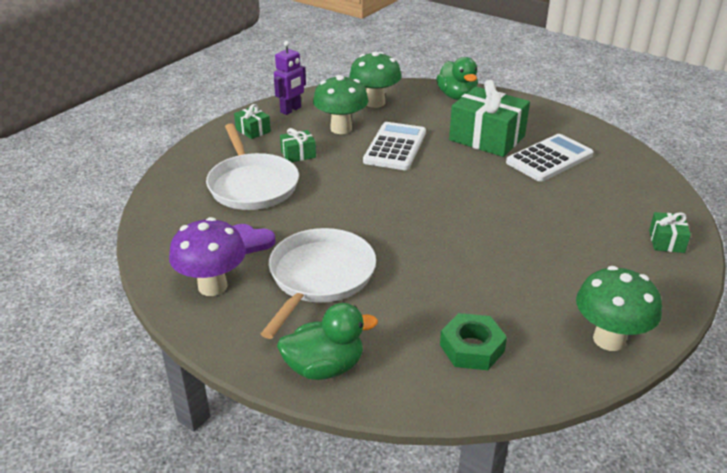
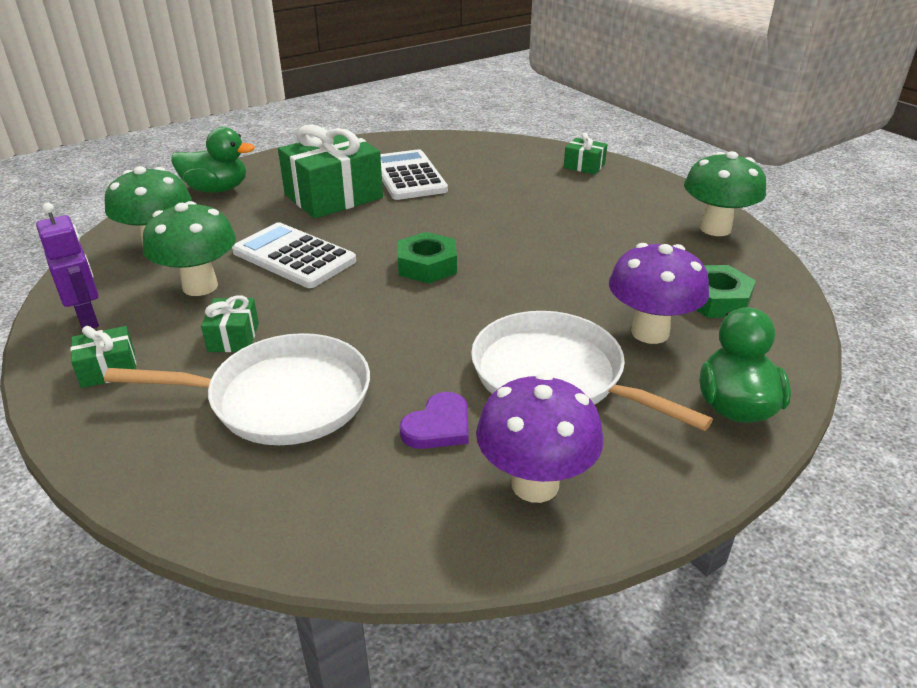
camera: 70 degrees left, 0 degrees up
none -> green nut [398,232,457,284]
none -> purple mushroom [609,243,709,344]

